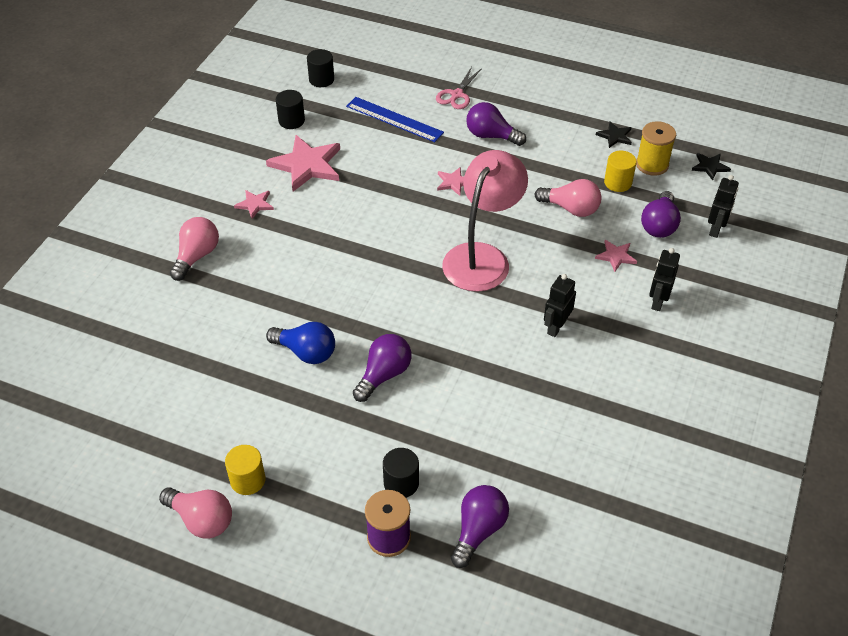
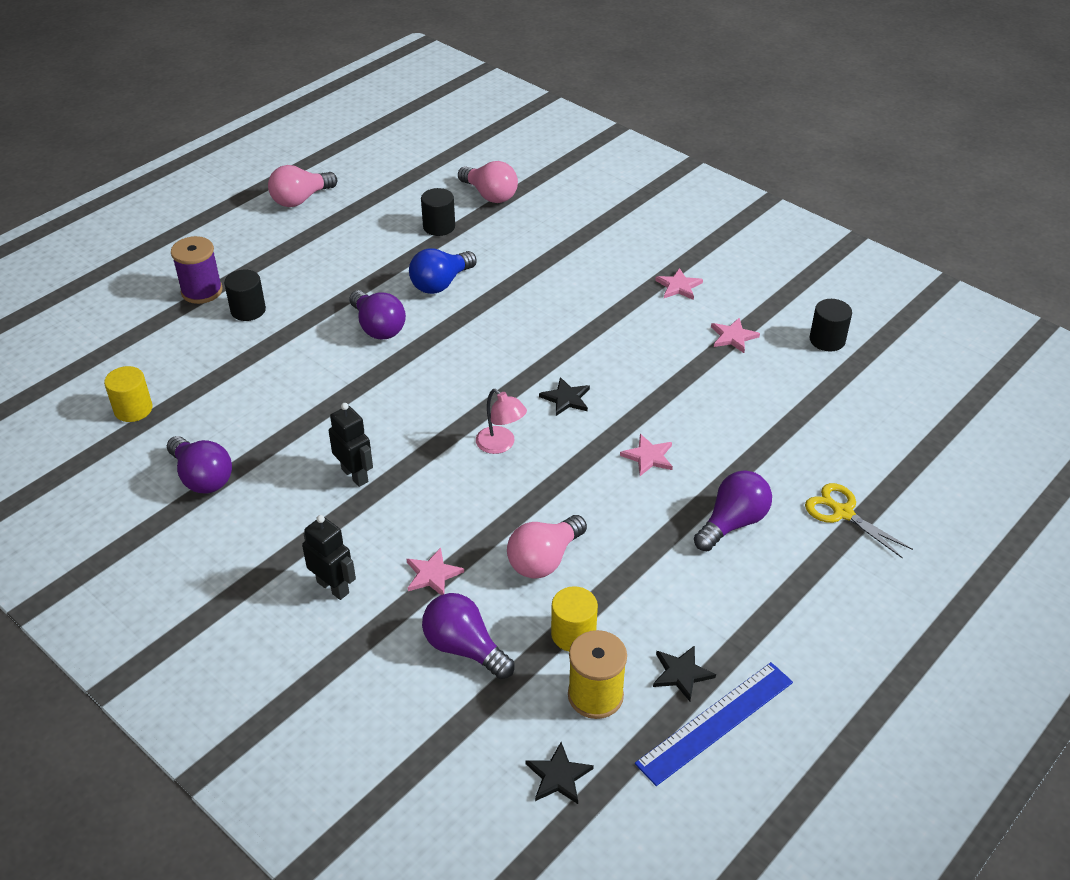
camera: 110 degrees right, 5 degrees down
pink light bulb [170,217,219,281] -> pink light bulb moved to [458,161,518,203]
yellow cylinder [225,445,266,495] -> yellow cylinder moved to [104,366,153,422]
pink star [266,135,340,192] -> pink star [711,318,760,353], size x0.50
black cylinder [307,49,334,87] -> black cylinder moved to [421,188,455,236]
blue ruler [346,97,444,142] -> blue ruler moved to [635,662,793,786]
pink scissors [436,67,482,109] -> yellow scissors [805,483,913,559]
pink lamp [442,150,528,292] -> pink lamp [476,389,527,454], size x0.45
purple light bulb [451,485,509,568] -> purple light bulb moved to [167,436,232,493]
black robot [708,175,739,238] -> none
none -> black star [539,377,590,416]

